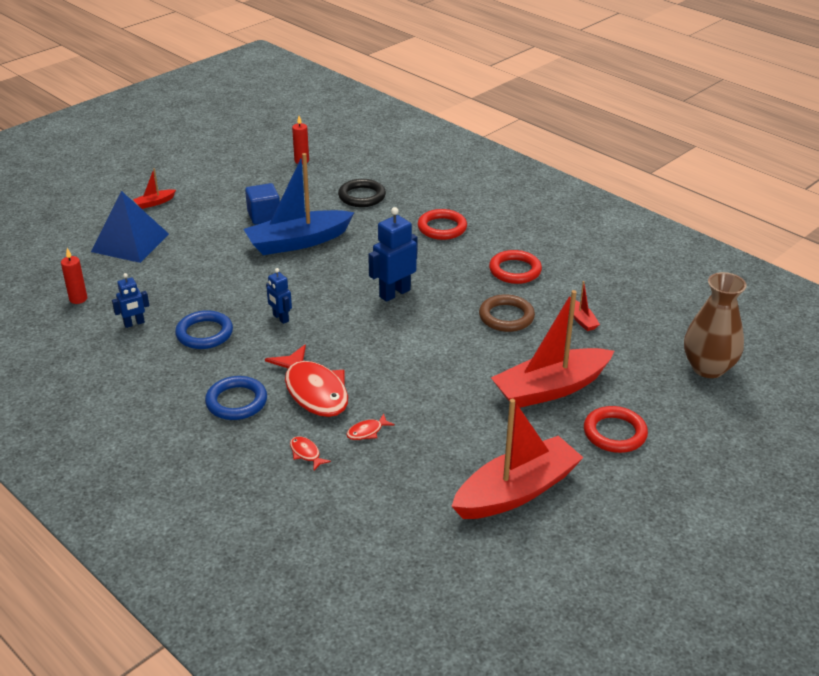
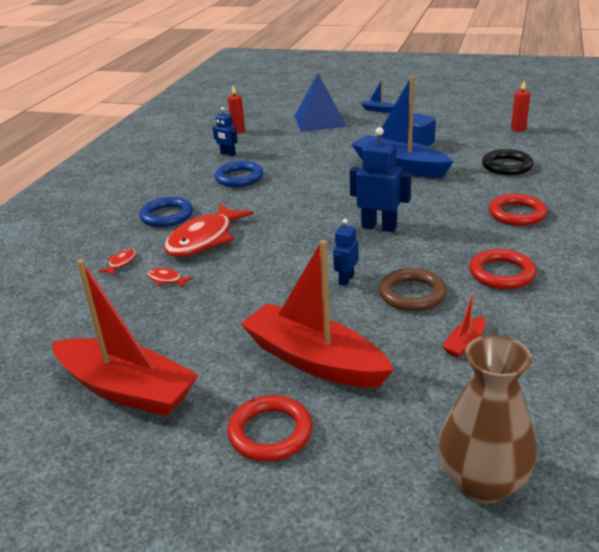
camera: 65 degrees right, 5 degrees down
red boat [133,168,176,209] -> blue boat [361,79,394,113]
blue robot [266,268,292,324] -> blue robot moved to [333,219,358,286]

